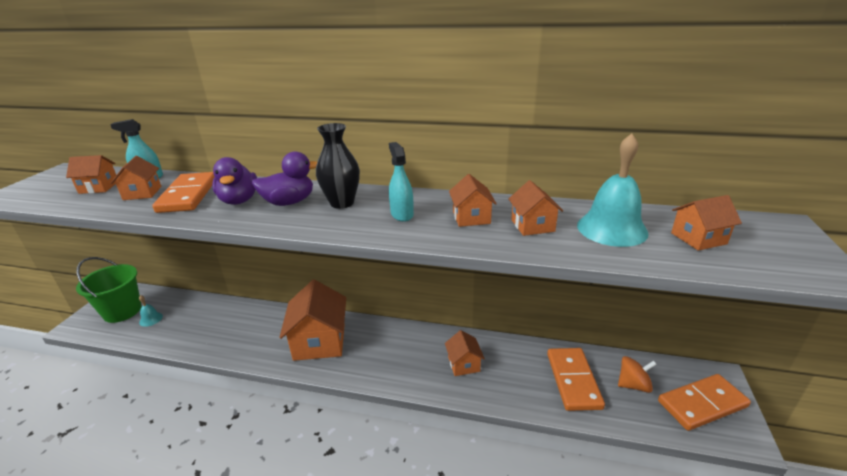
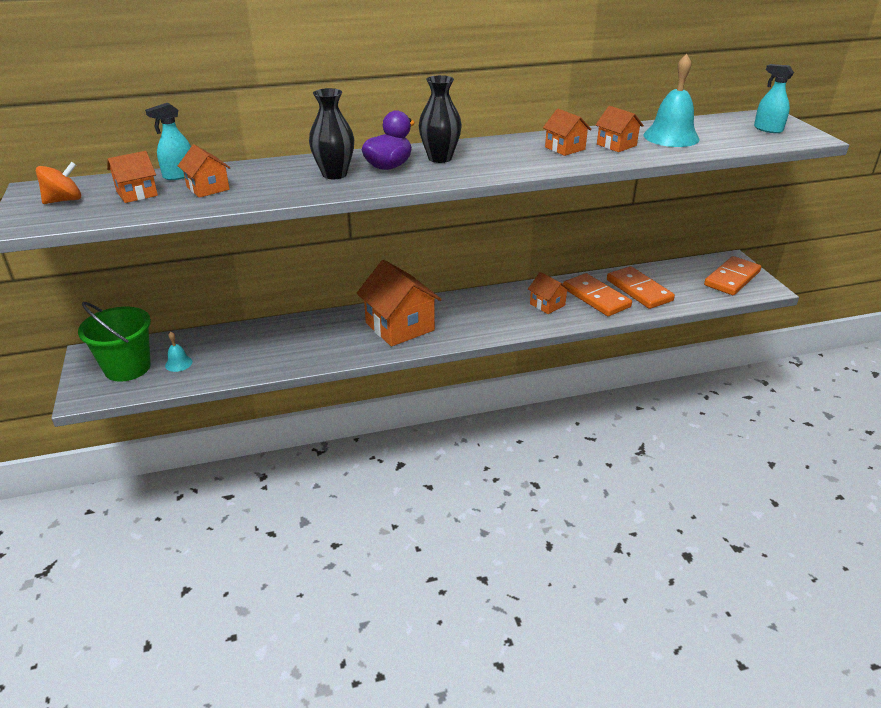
camera: 30 degrees left, 5 degrees up
orange domino [152,172,215,213] -> orange domino moved to [563,273,632,316]
purple duck [212,157,257,205] -> black vase [309,88,354,179]
turquoise spray bottle [389,142,414,222] -> turquoise spray bottle moved to [754,64,794,133]
orange spinning top [618,356,657,393] -> orange spinning top moved to [36,162,81,204]
orange house [671,195,742,251] -> none

